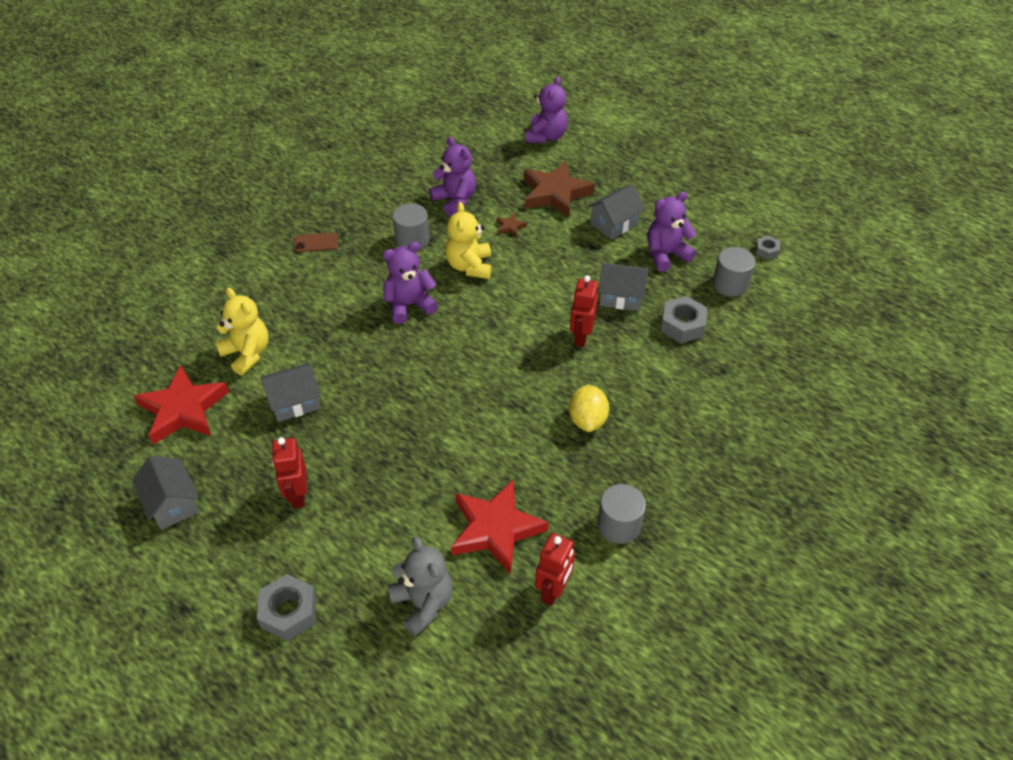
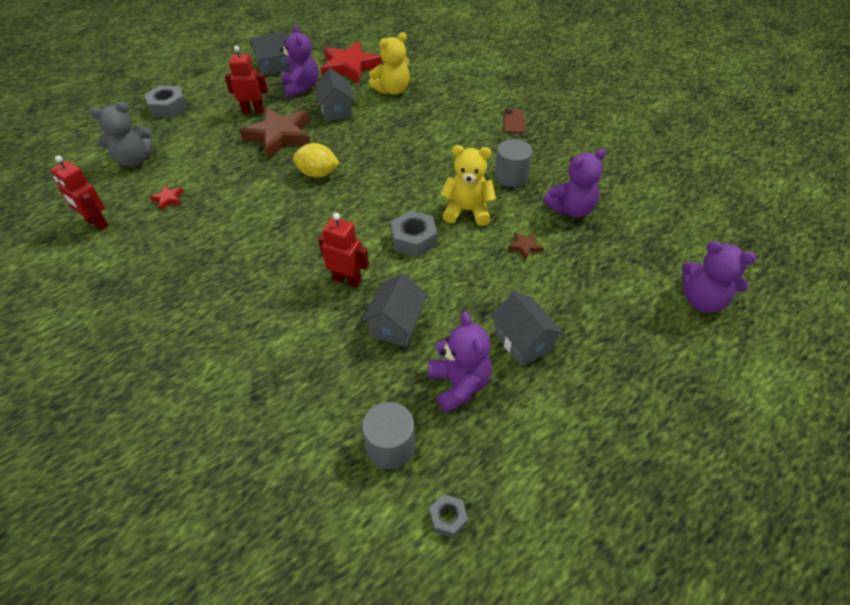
camera: 100 degrees right, 0 degrees up
purple teddy bear [383,242,438,324] -> purple teddy bear moved to [280,25,318,98]
red star [451,479,549,574] -> red star [150,186,184,210], size x0.41
brown star [524,161,595,218] -> brown star moved to [239,107,310,159]
yellow lemon [569,384,609,432] -> yellow lemon moved to [293,143,340,178]
grey cylinder [597,484,646,544] -> none
grey nut [661,296,707,343] -> grey nut moved to [391,210,437,257]

